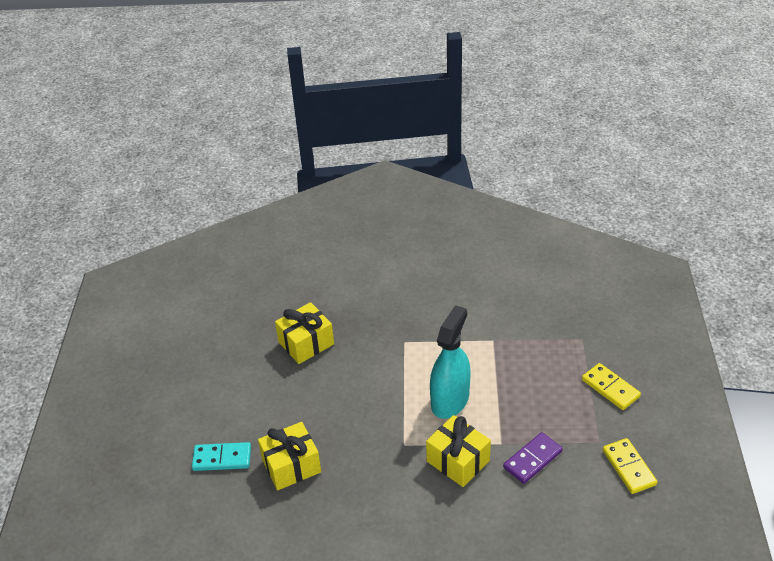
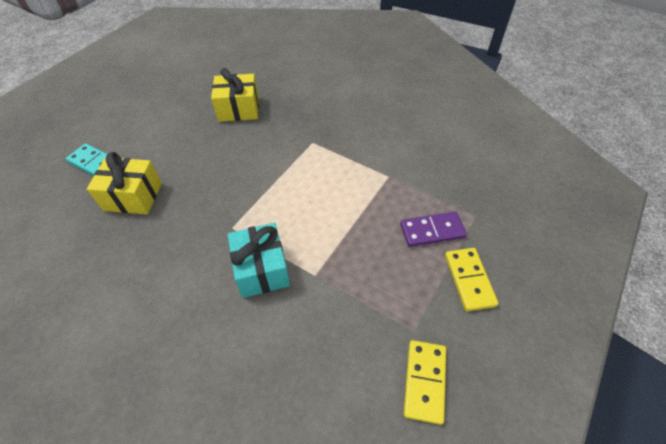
camera: 30 degrees right, 10 degrees up
yellow gift [426,415,491,487] -> turquoise gift [228,223,290,298]
turquoise spray bottle [430,305,470,419] -> none
purple domino [503,432,563,484] -> purple domino moved to [400,212,467,247]

